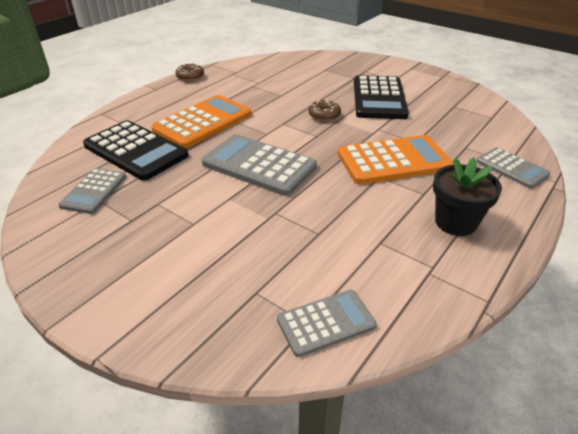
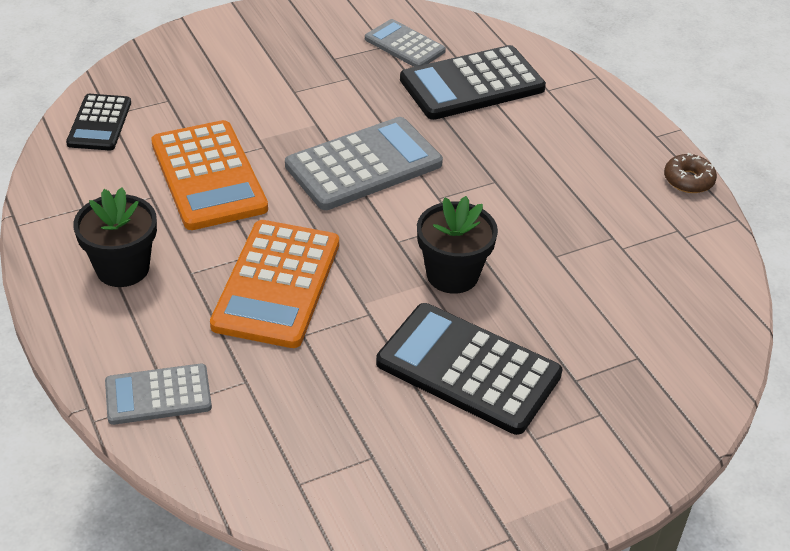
camera: 115 degrees right, 5 degrees up
orange calculator [151,95,251,148] -> orange calculator moved to [151,120,268,230]
grey calculator [277,290,376,357] -> black calculator [66,94,131,150]
brown donut [309,99,341,121] -> black flower pot [417,196,498,294]

